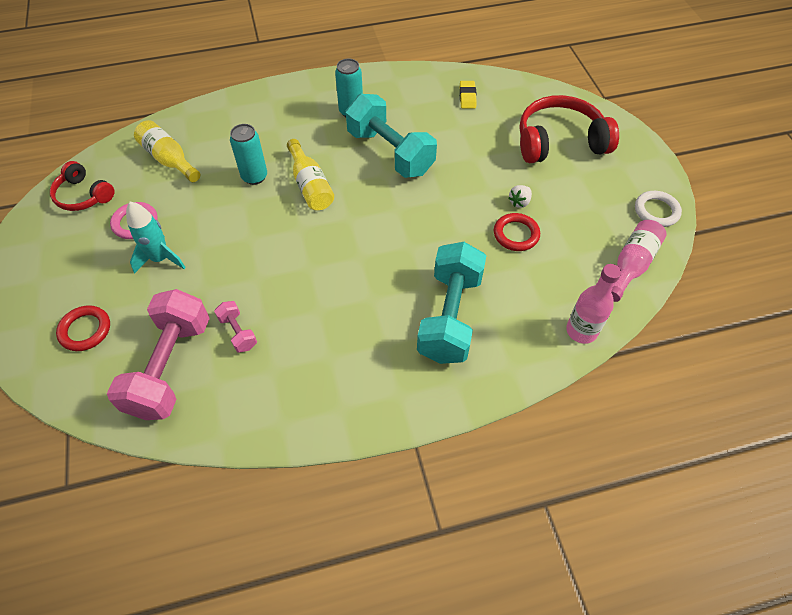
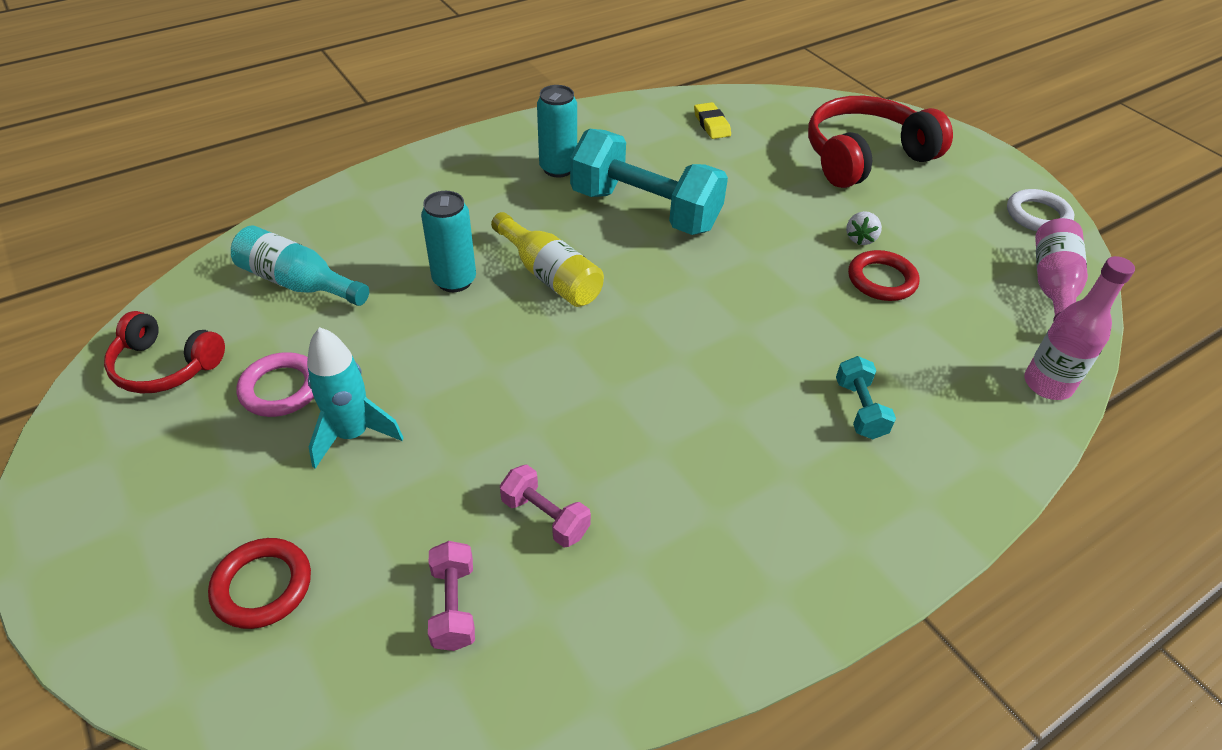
camera: 20 degrees left, 10 degrees down
pink dumbbell [107,289,210,420] -> pink dumbbell [428,541,475,651], size x0.45
yellow bottle [134,120,200,182] -> turquoise bottle [231,225,369,306]
turquoise dumbbell [417,242,486,364] -> turquoise dumbbell [836,356,896,439], size x0.45

